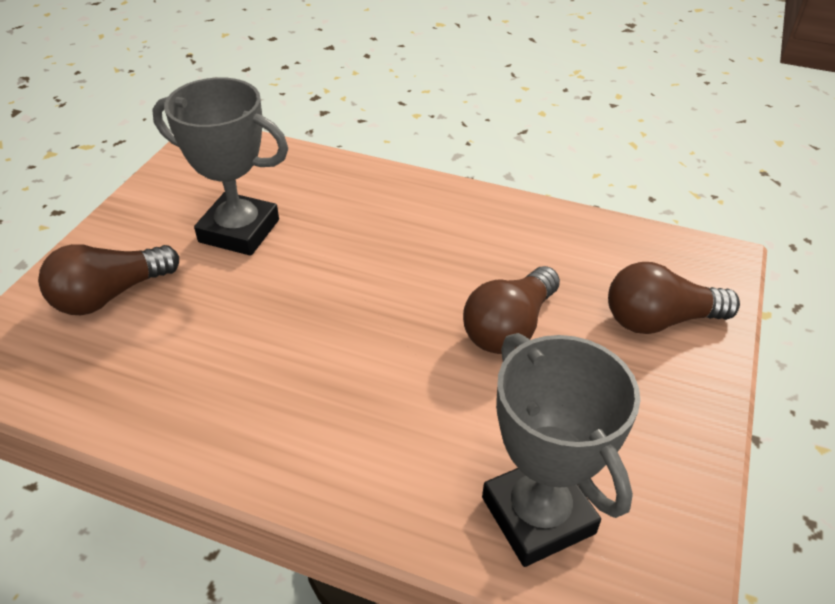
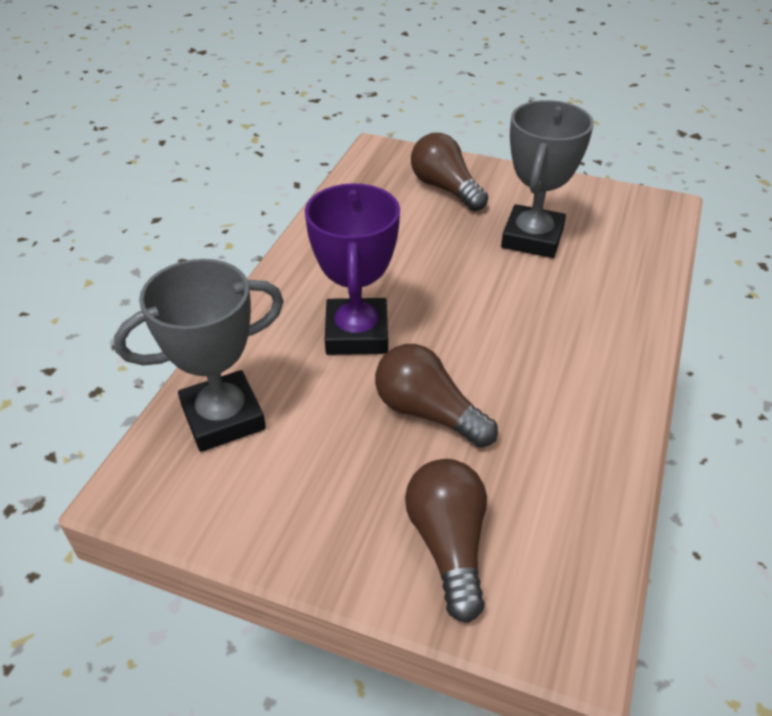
camera: 90 degrees right, 0 degrees up
none -> purple trophy [305,183,400,355]

